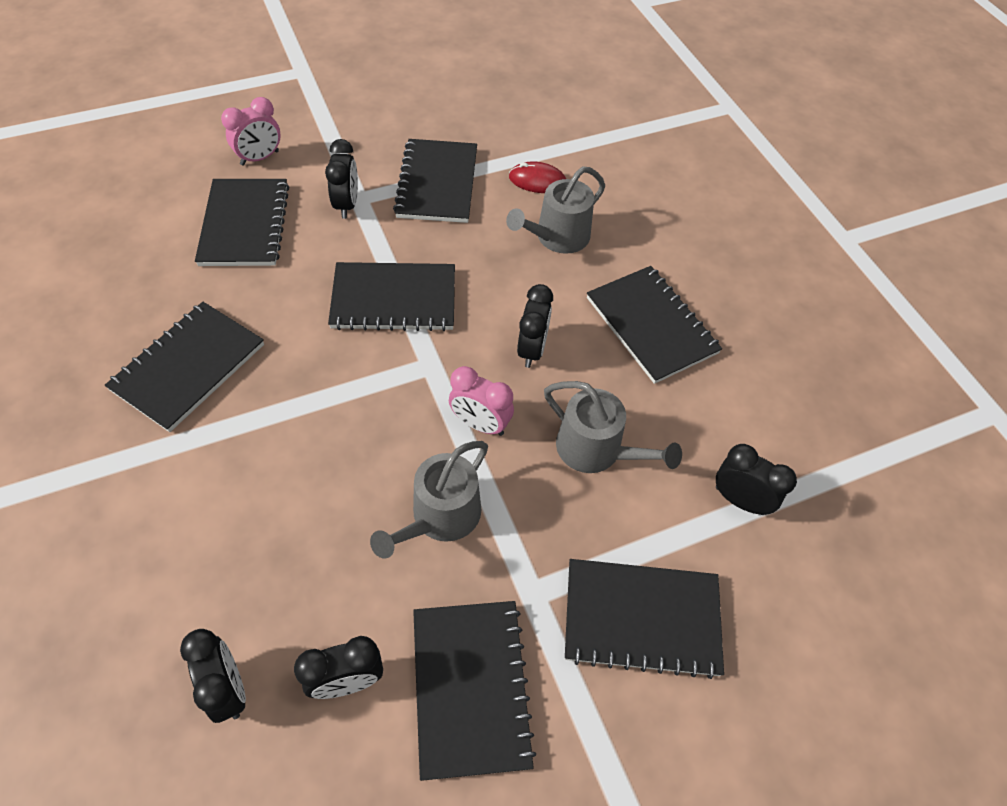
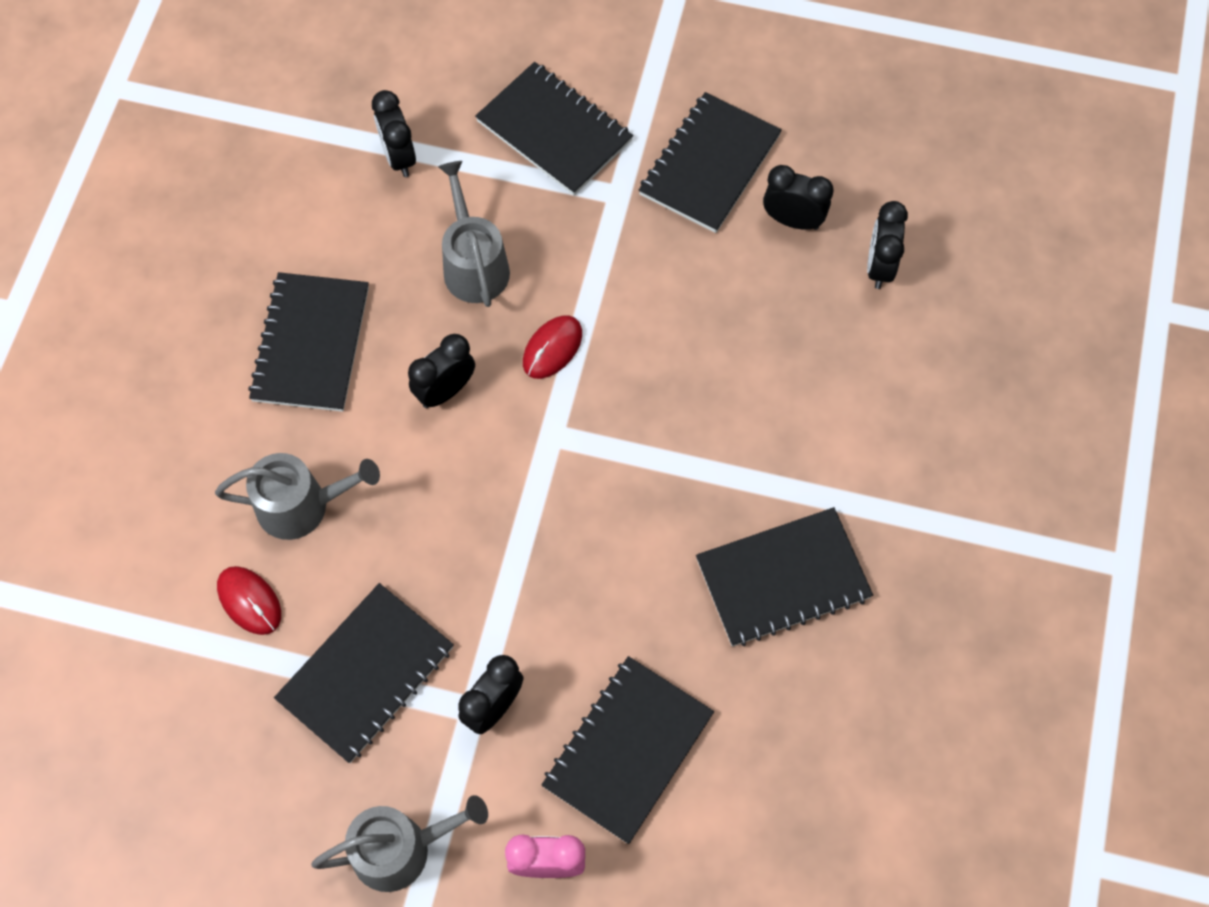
camera: 140 degrees left, 10 degrees up
black notebook [328,262,455,331] -> none
grey watering can [370,441,488,559] -> grey watering can moved to [311,795,488,892]
pink clock [449,366,514,436] -> red mouse [523,315,582,379]

